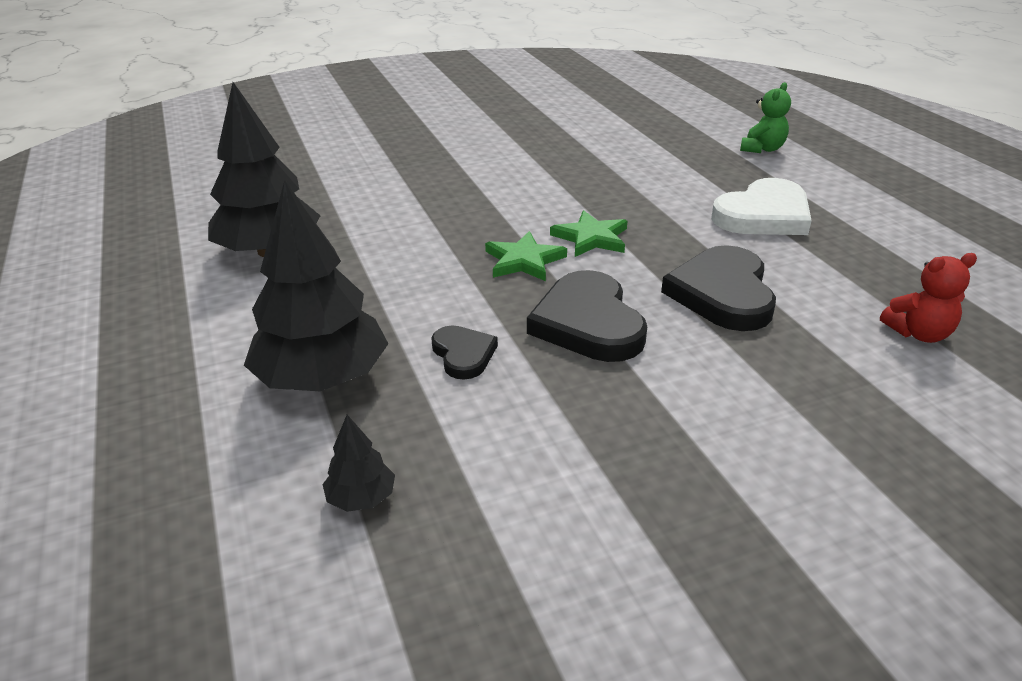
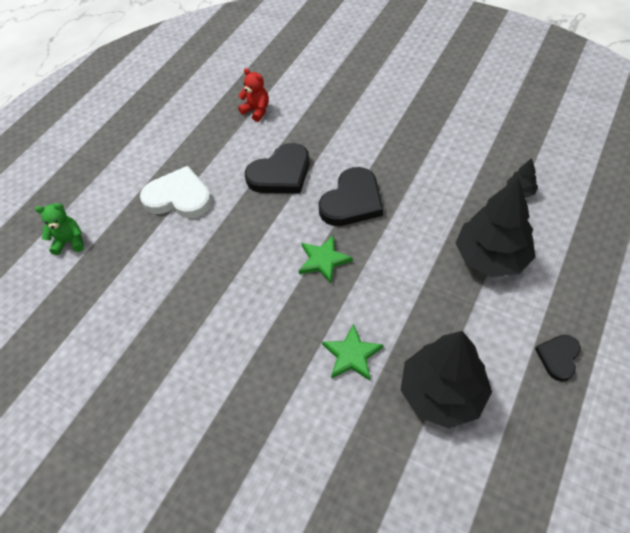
camera: 125 degrees left, 20 degrees up
black heart [431,325,498,380] -> black heart moved to [535,335,581,381]
green star [550,210,627,257] -> green star moved to [322,323,383,380]

